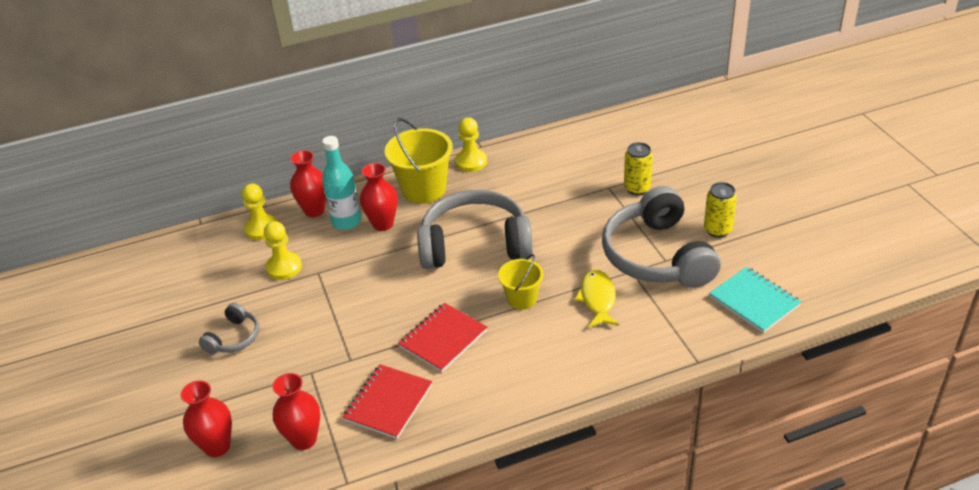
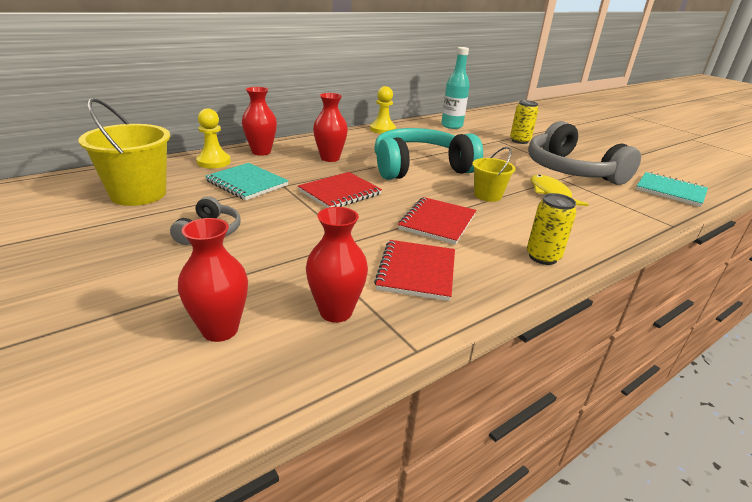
camera: 20 degrees left, 10 degrees down
yellow pawn [264,221,302,280] -> turquoise notebook [205,163,289,200]
turquoise bottle [322,136,361,230] -> turquoise bottle moved to [441,47,469,129]
yellow bucket [384,118,453,204] -> yellow bucket moved to [78,98,170,206]
grey headphones [417,190,533,269] -> turquoise headphones [374,128,483,180]
yellow can [704,182,737,238] -> yellow can moved to [527,193,576,265]
none -> red notebook [298,172,382,208]

